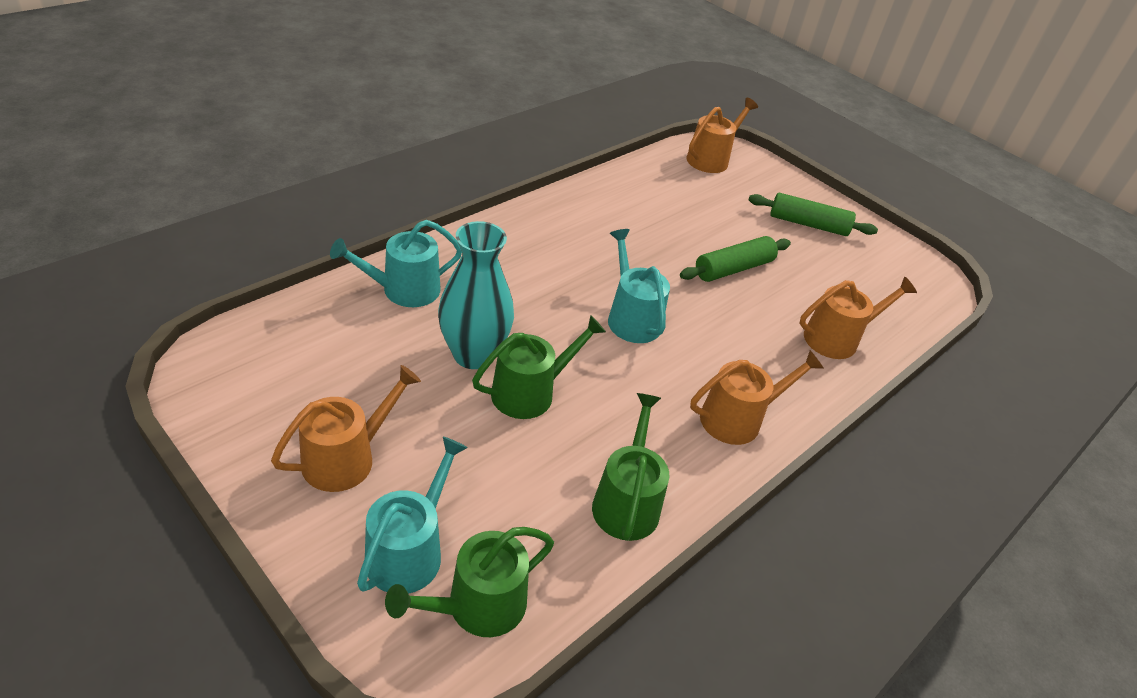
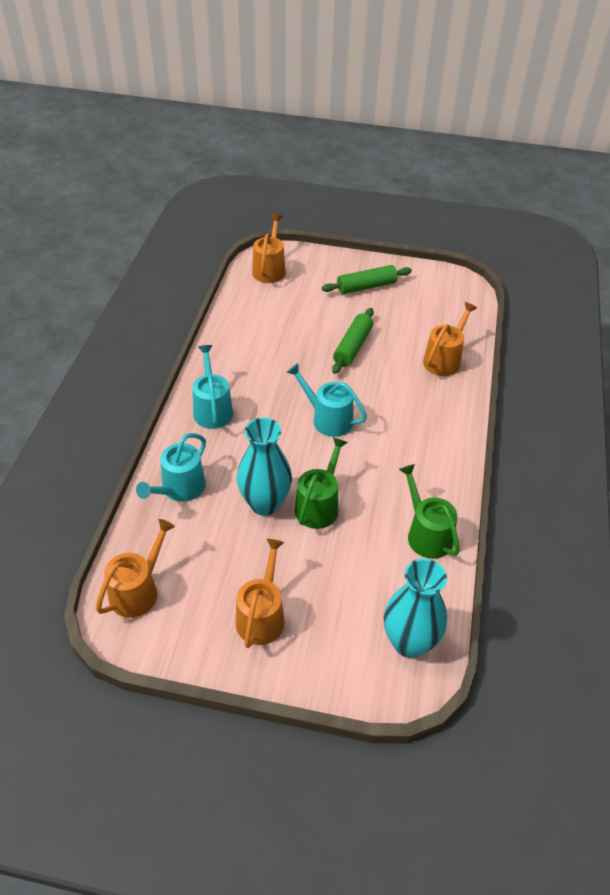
camera: 30 degrees left, 5 degrees up
turquoise watering can [357,436,468,594] -> turquoise watering can moved to [193,345,233,429]
green watering can [385,527,554,637] -> turquoise vase [384,559,447,658]
orange watering can [690,350,824,445] -> orange watering can moved to [96,519,175,618]

